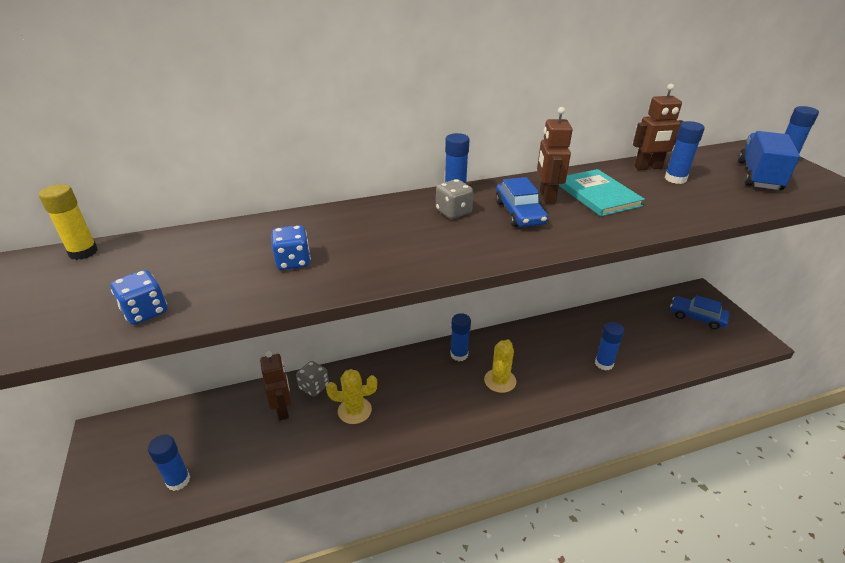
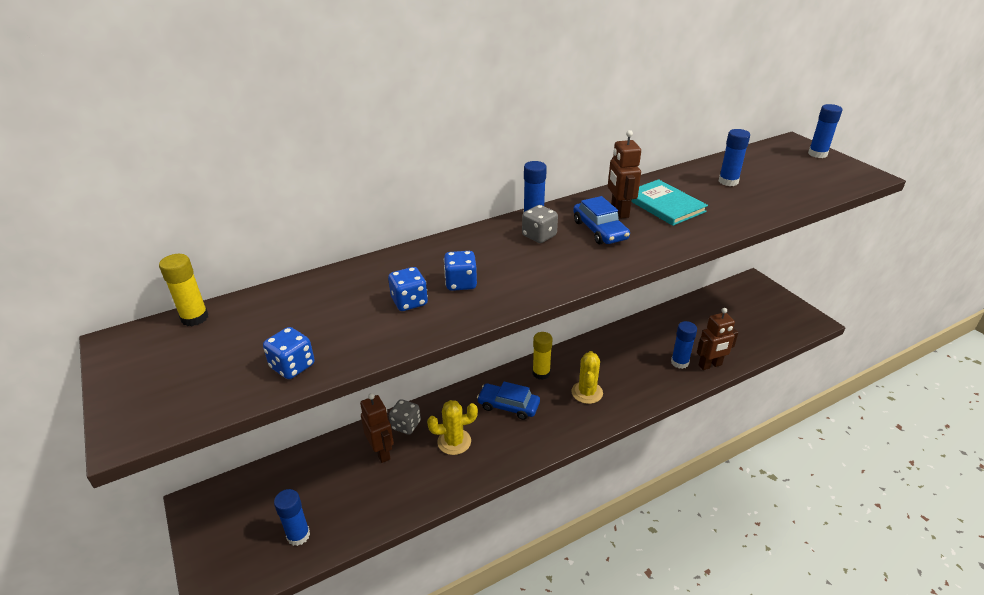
camera: 10 degrees left, 0 degrees up
blue glue stick [450,313,471,361] -> yellow glue stick [533,332,552,380]
brown robot [633,84,684,170] -> brown robot moved to [697,308,738,370]
blue car [670,295,729,329] -> blue car moved to [477,382,540,420]
blue truck [738,131,800,190] -> none
none -> blue dice [444,251,477,291]

